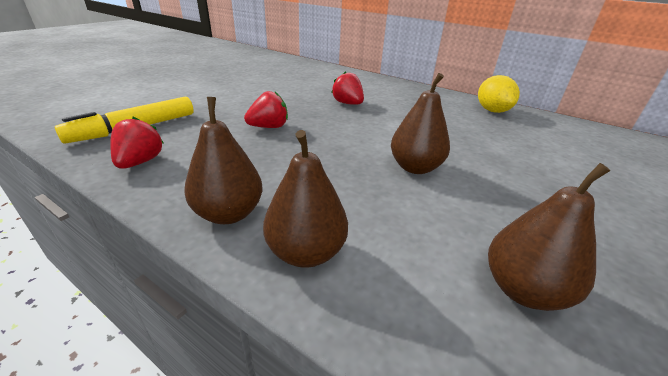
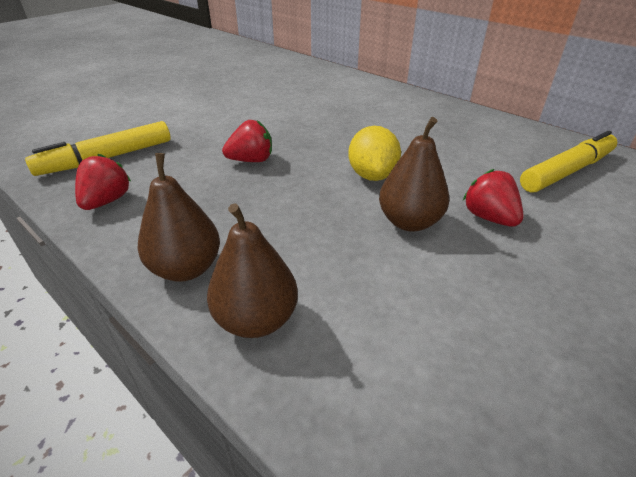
camera: 10 degrees right, 5 degrees up
red strawberry [331,71,364,105] -> red strawberry moved to [463,169,524,227]
yellow lemon [478,75,520,113] -> yellow lemon moved to [348,126,401,181]
brown pear [488,163,610,311] -> none
none -> yellow marker [520,131,618,193]

